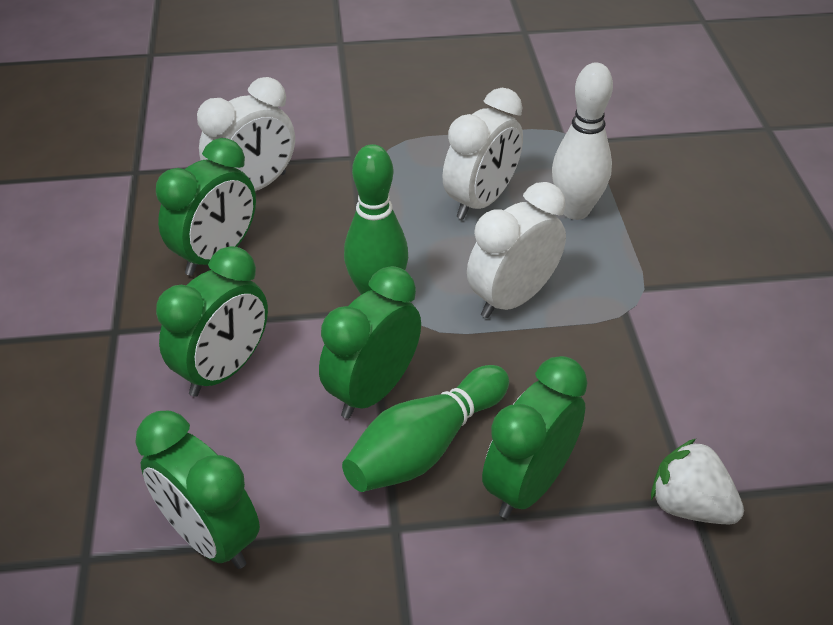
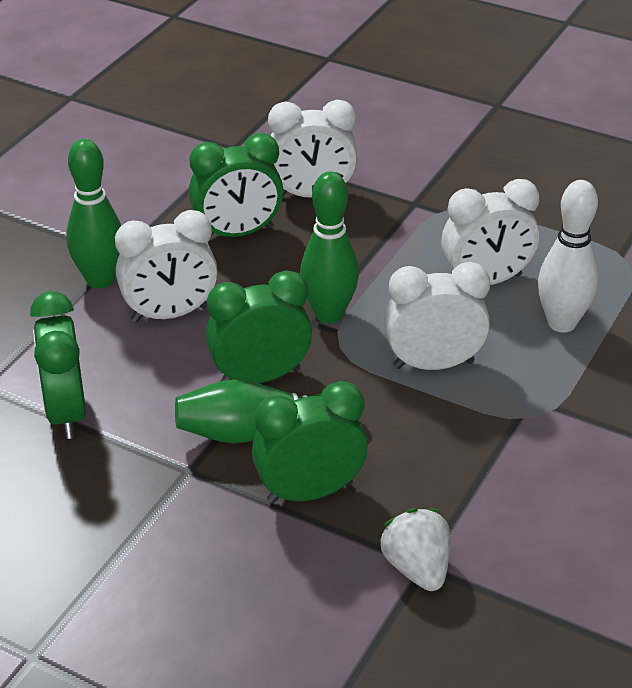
camera: 35 degrees right, 5 degrees down
green clock [156,246,268,397] -> white clock [115,210,217,322]
none -> green bowling pin [66,139,121,289]

